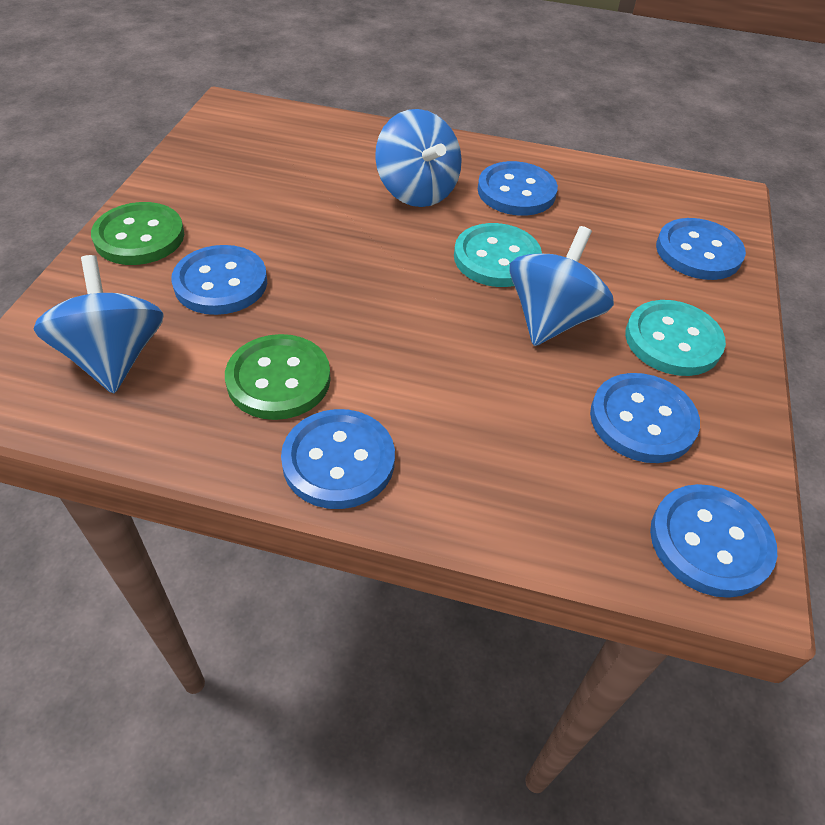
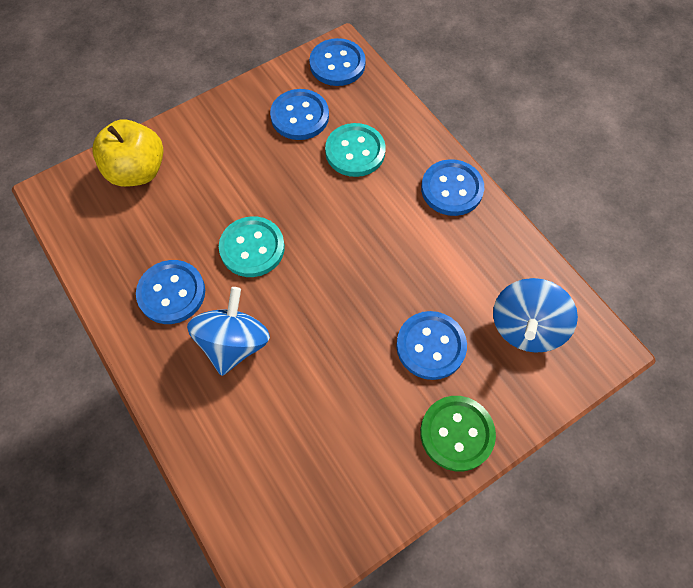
camera: 135 degrees left, 15 degrees up
green button [225,334,331,420] -> none
blue spinning top [509,226,614,346] -> none
turquoise button [625,300,726,376] -> turquoise button moved to [325,123,386,177]
blue button [656,218,746,280] -> yellow apple [92,119,163,187]

